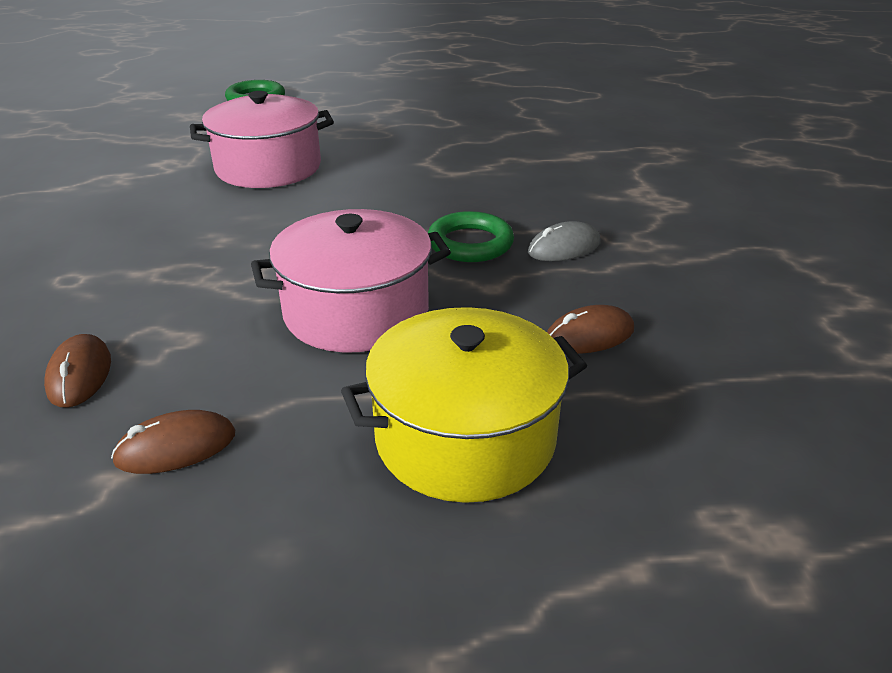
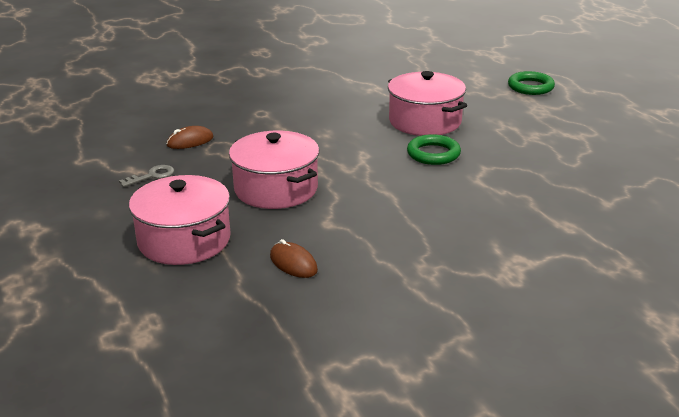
camera: 70 degrees right, 5 degrees down
brown mouse [111,410,235,474] -> grey key [119,165,174,187]
yellow pot [341,307,587,503] -> pink pot [129,175,230,265]
green ring [428,211,514,262] -> green ring moved to [407,134,461,165]
grey mouse [528,221,601,261] -> none

